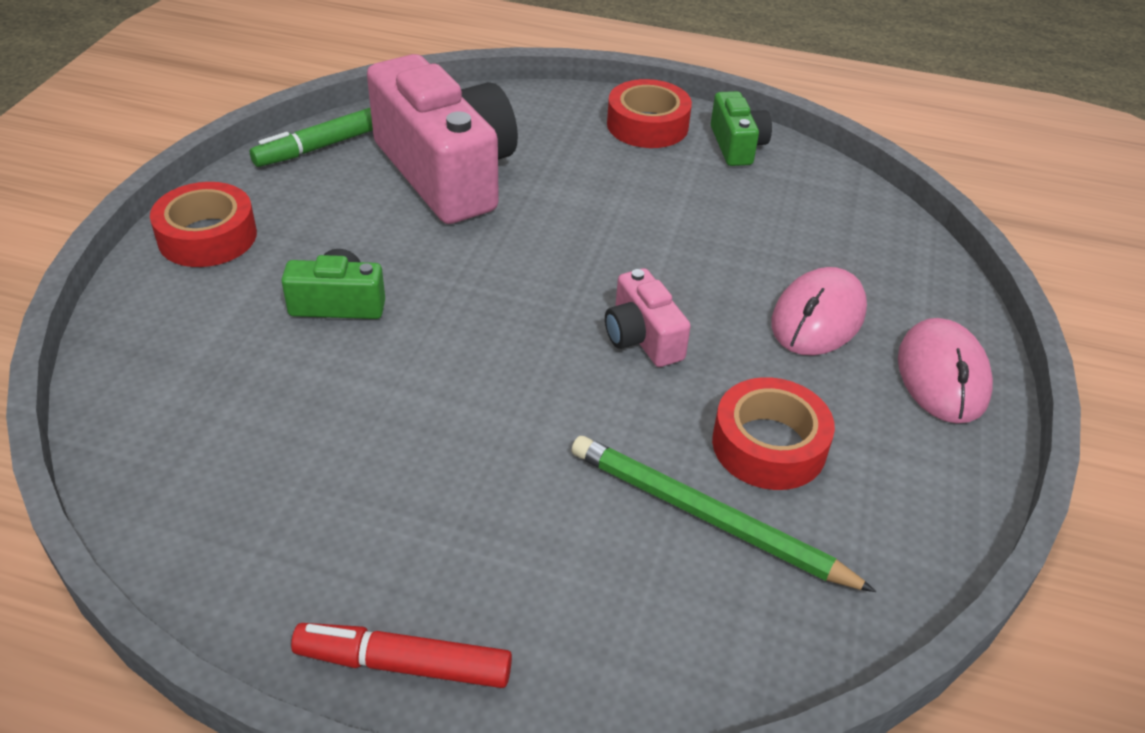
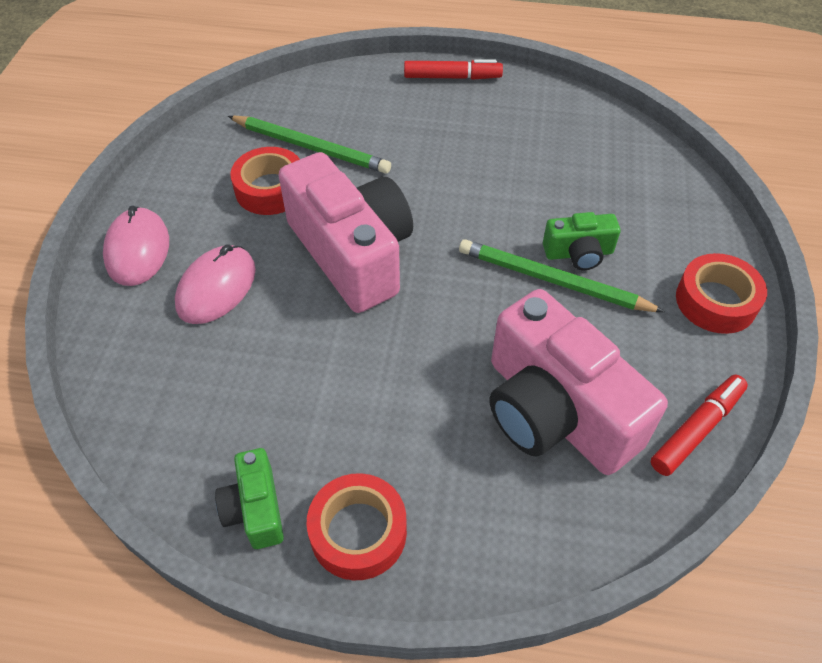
camera: 175 degrees right, 10 degrees up
green marker [250,108,373,167] -> red marker [651,375,748,476]
pink camera [605,268,691,367] -> pink camera [278,152,413,313], size x2.12
none -> green pencil [459,239,665,312]

